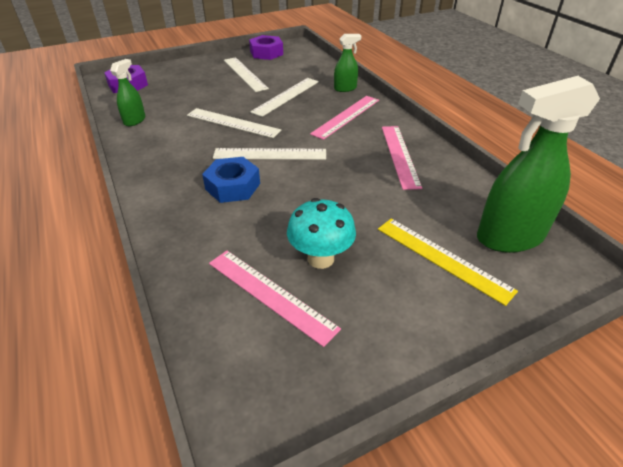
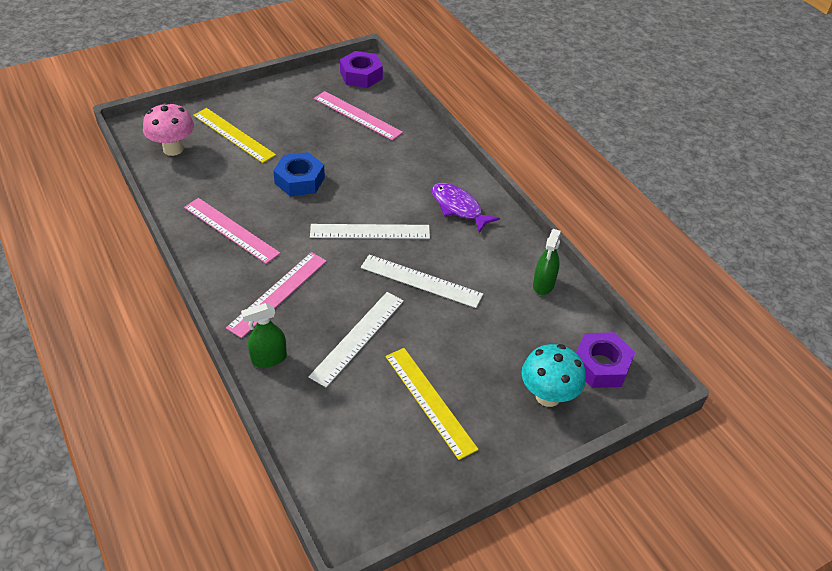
camera: 175 degrees right, 5 degrees up
blue nut [202,157,260,203] -> blue nut moved to [273,152,325,196]
white ruler [224,57,269,92] -> yellow ruler [385,348,479,460]
purple nut [249,35,283,60] -> purple nut moved to [340,51,383,88]
turquoise mushroom [287,198,356,269] -> turquoise mushroom moved to [521,344,586,407]
pink ruler [382,126,422,190] -> pink ruler turned 45 degrees counterclockwise [184,198,280,264]
green spray bottle [477,76,600,253] -> pink mushroom [143,102,194,156]
none -> purple fish [432,183,500,233]

